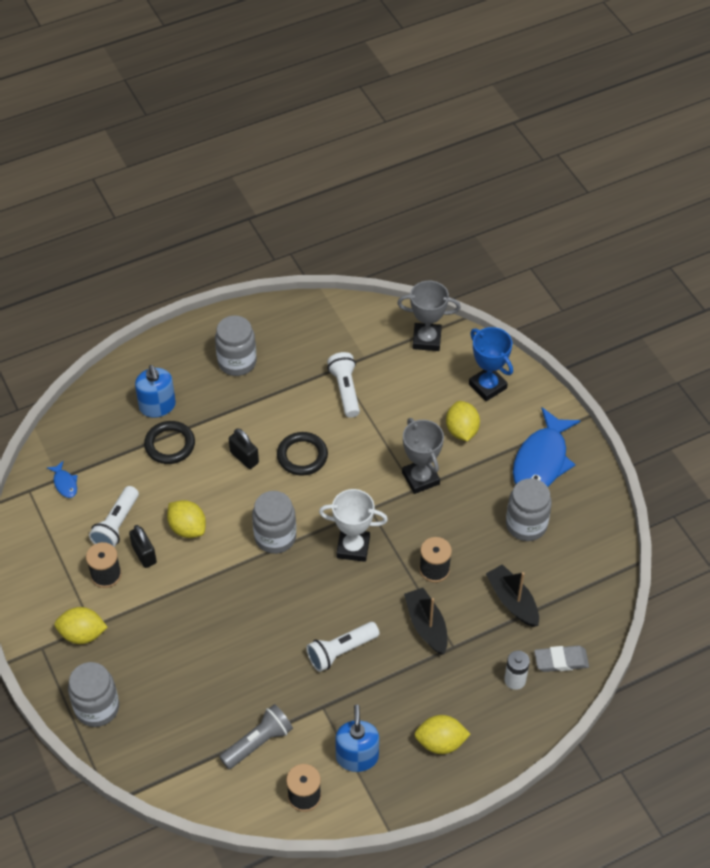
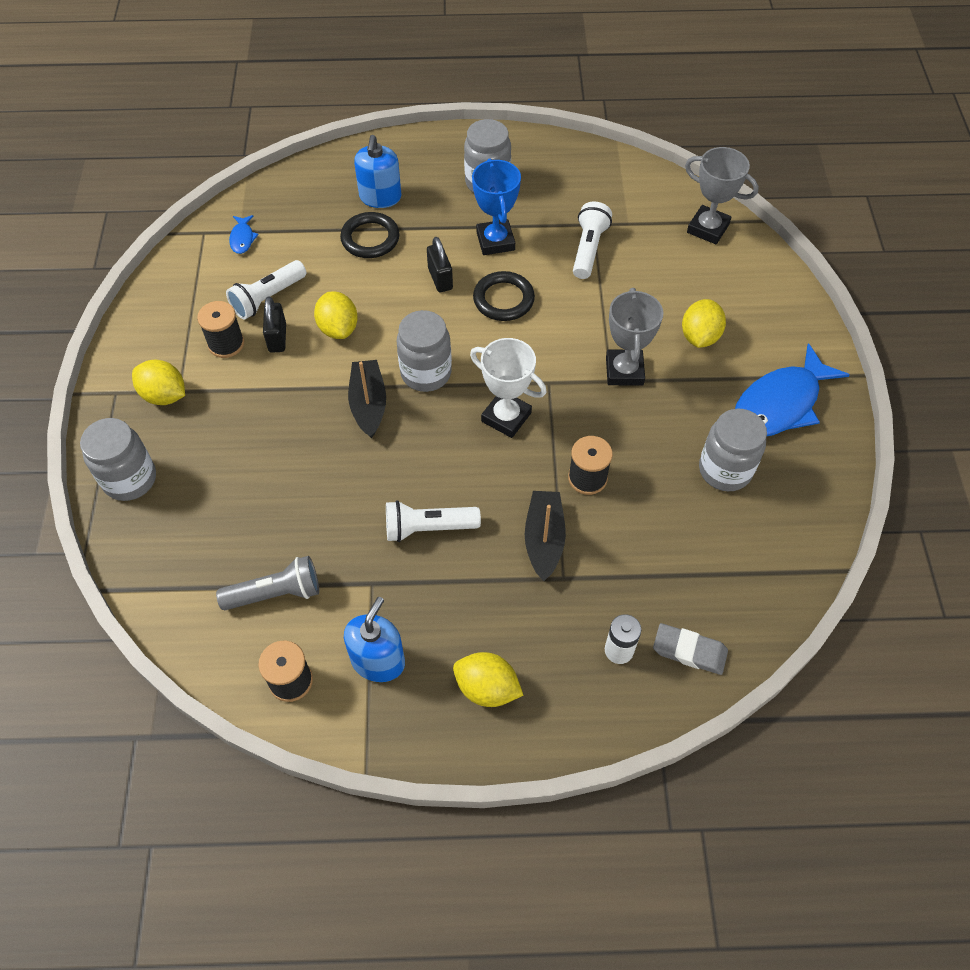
camera: 25 degrees right, 5 degrees up
blue trophy [469,327,513,401] -> blue trophy moved to [472,159,521,255]
black boat [486,564,539,627] -> black boat moved to [348,360,386,439]

